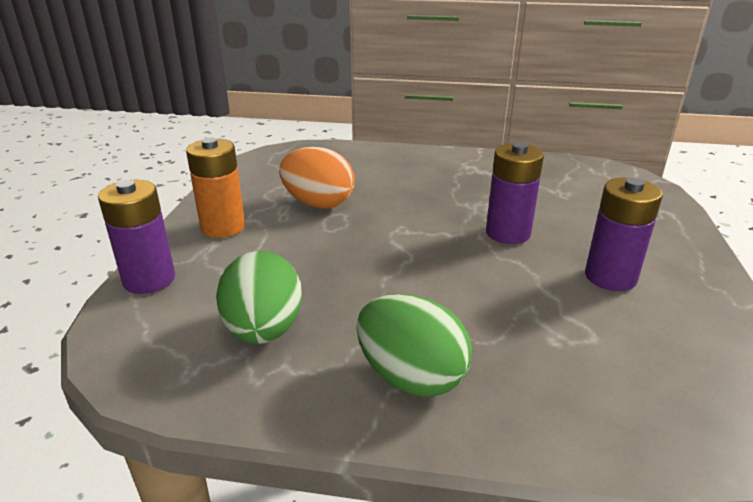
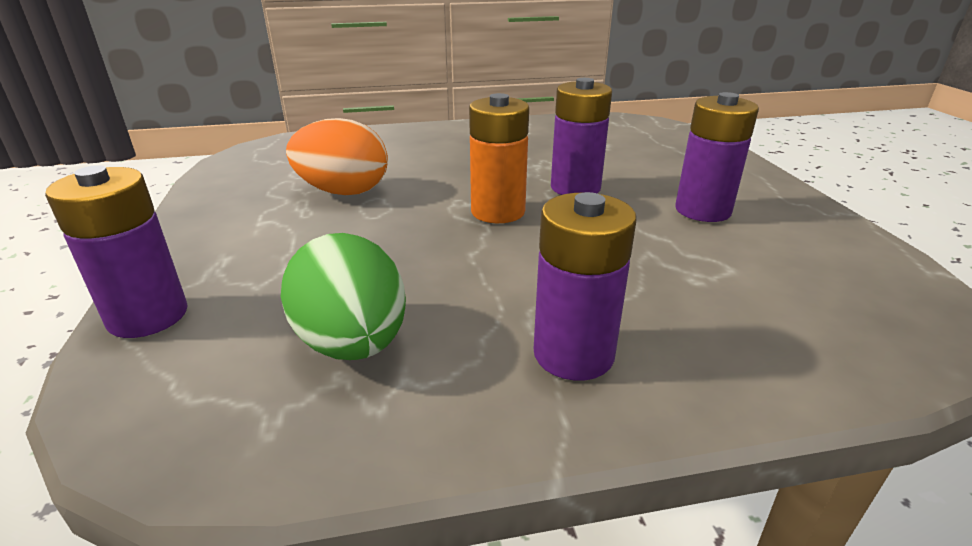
camera: 20 degrees left, 0 degrees up
orange battery [186,138,245,238] -> orange battery moved to [469,93,529,223]
green egg [357,294,472,397] -> purple battery [534,192,636,381]

